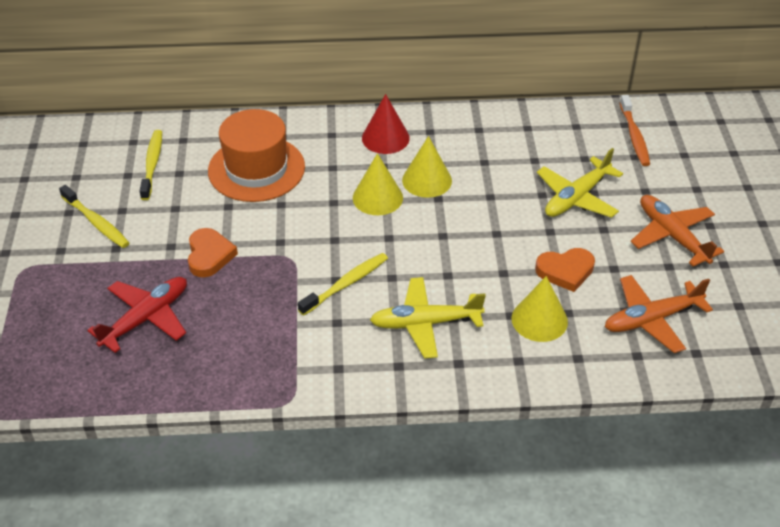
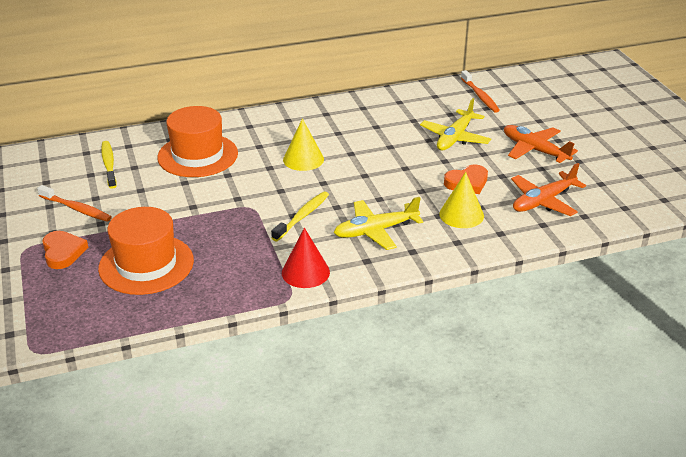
camera: 15 degrees left, 10 degrees down
yellow toothbrush [59,185,129,248] -> orange toothbrush [37,185,112,222]
red plane [87,277,187,353] -> orange hat [98,207,194,295]
orange heart [188,228,238,277] -> orange heart moved to [42,231,88,269]
red cone [362,94,410,154] -> red cone moved to [282,228,330,288]
yellow cone [402,136,452,198] -> none

